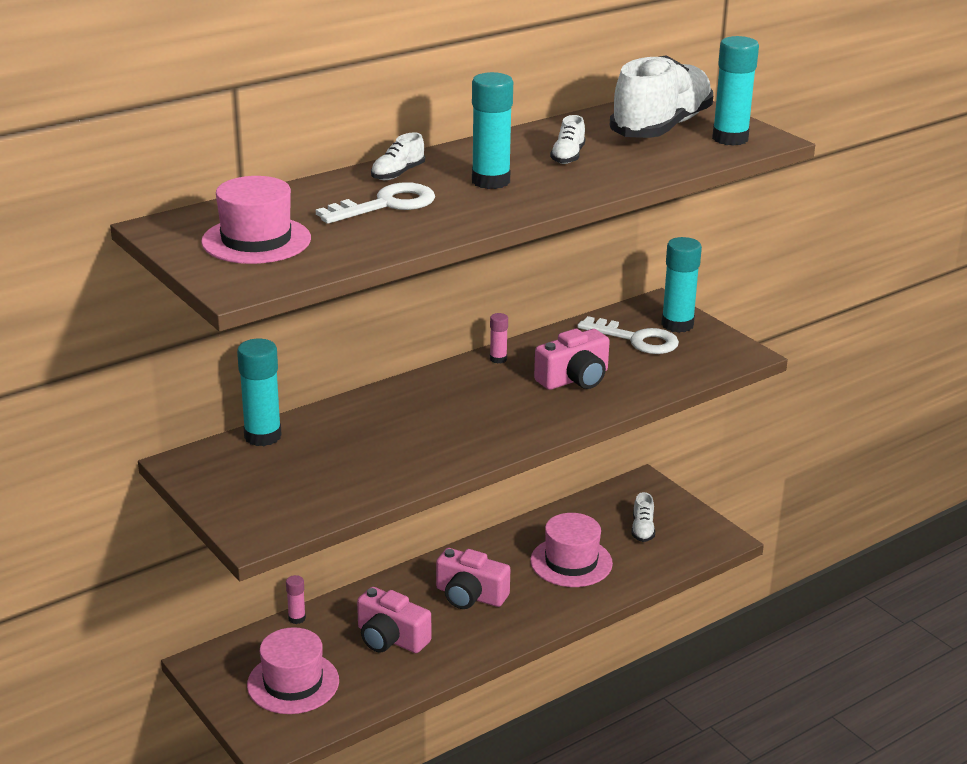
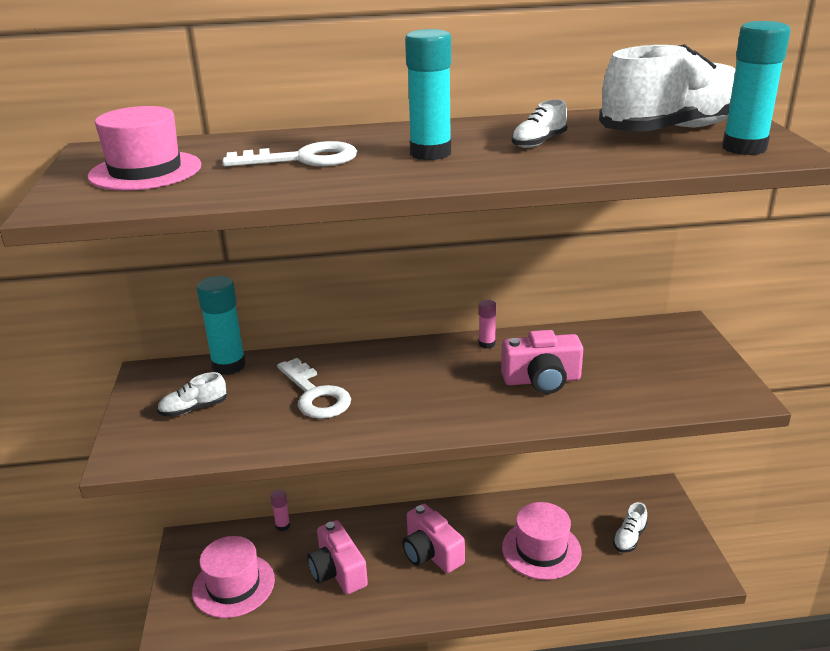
camera: 30 degrees right, 0 degrees up
white shoe [371,133,425,180] -> white shoe moved to [157,372,227,417]
white key [577,316,679,354] -> white key moved to [277,358,351,419]
turquoise glue stick [661,237,702,333] -> none

